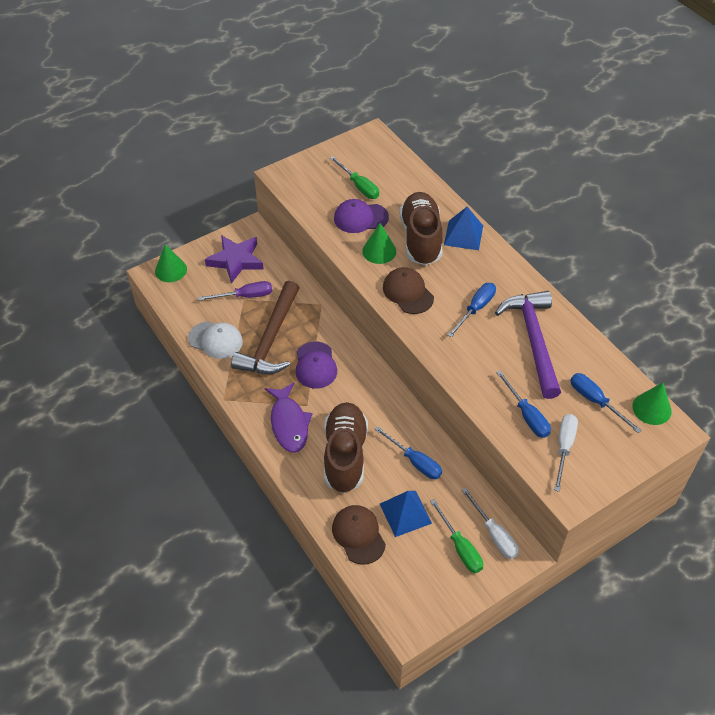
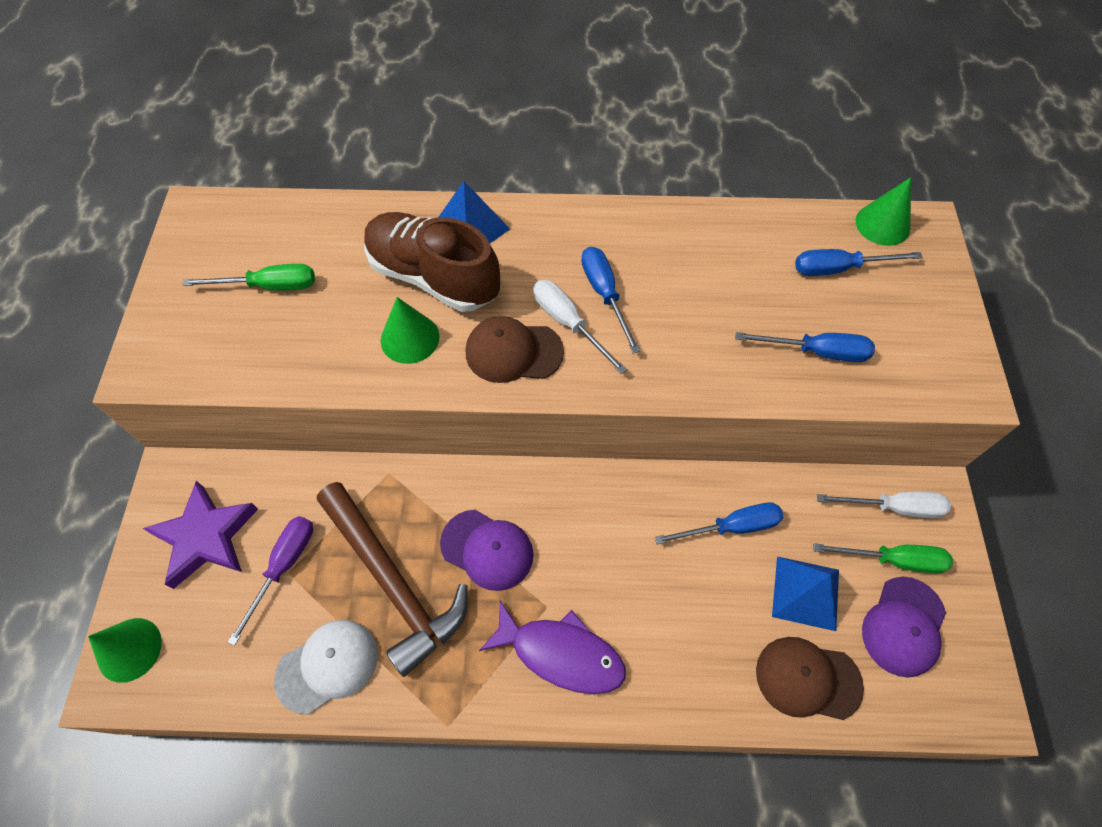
camera: 55 degrees left, 10 degrees up
brown shoe [324,402,368,493] -> none
purple cap [334,199,389,233] -> purple cap moved to [862,577,946,677]
purple hammer [495,291,561,399] -> none
white screwdriver [554,414,578,492] -> white screwdriver moved to [533,280,627,374]

